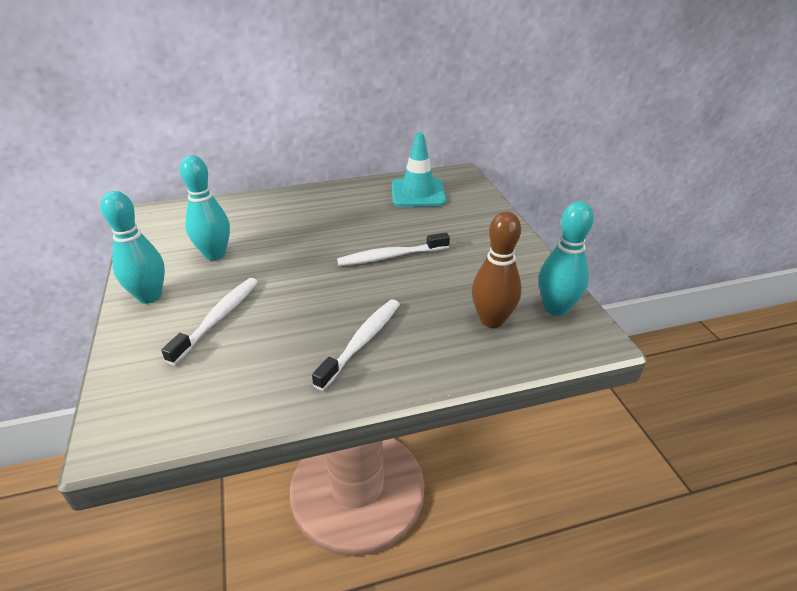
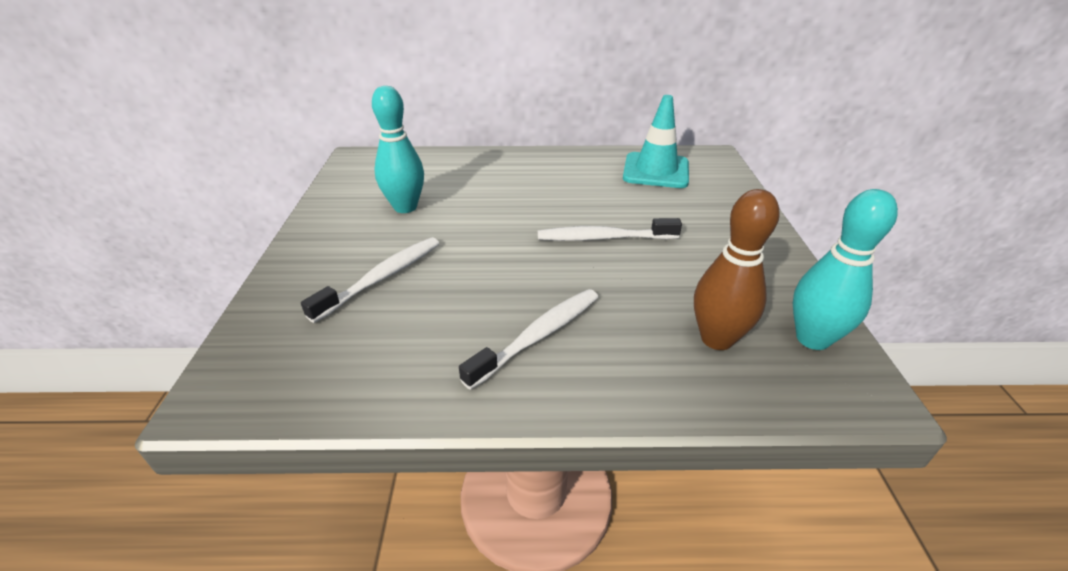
camera: 15 degrees right, 0 degrees up
turquoise bowling pin [101,191,165,304] -> none

